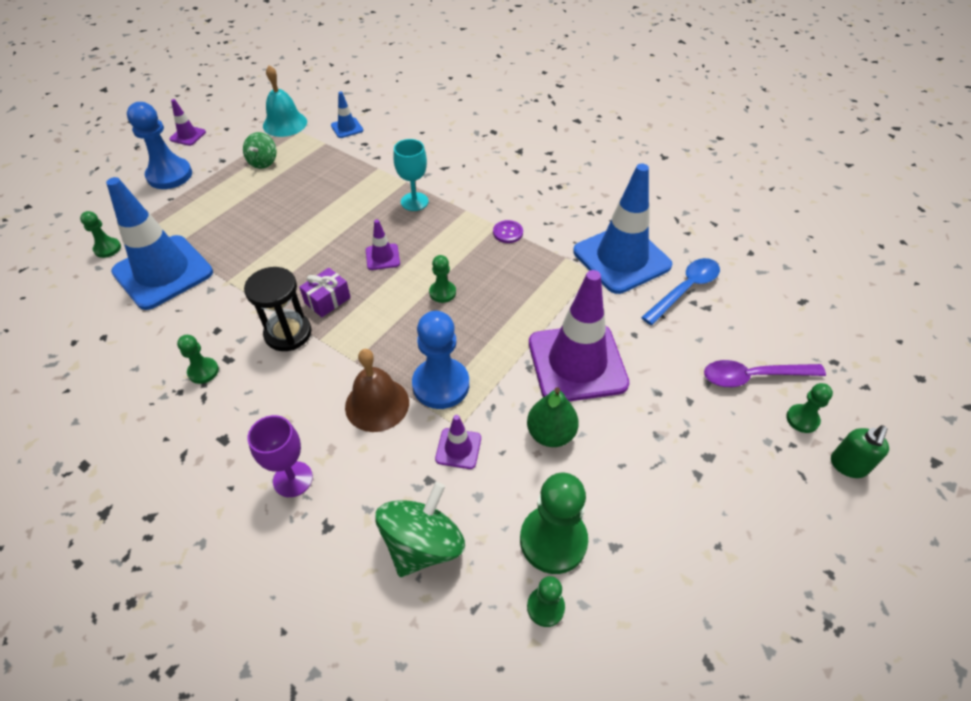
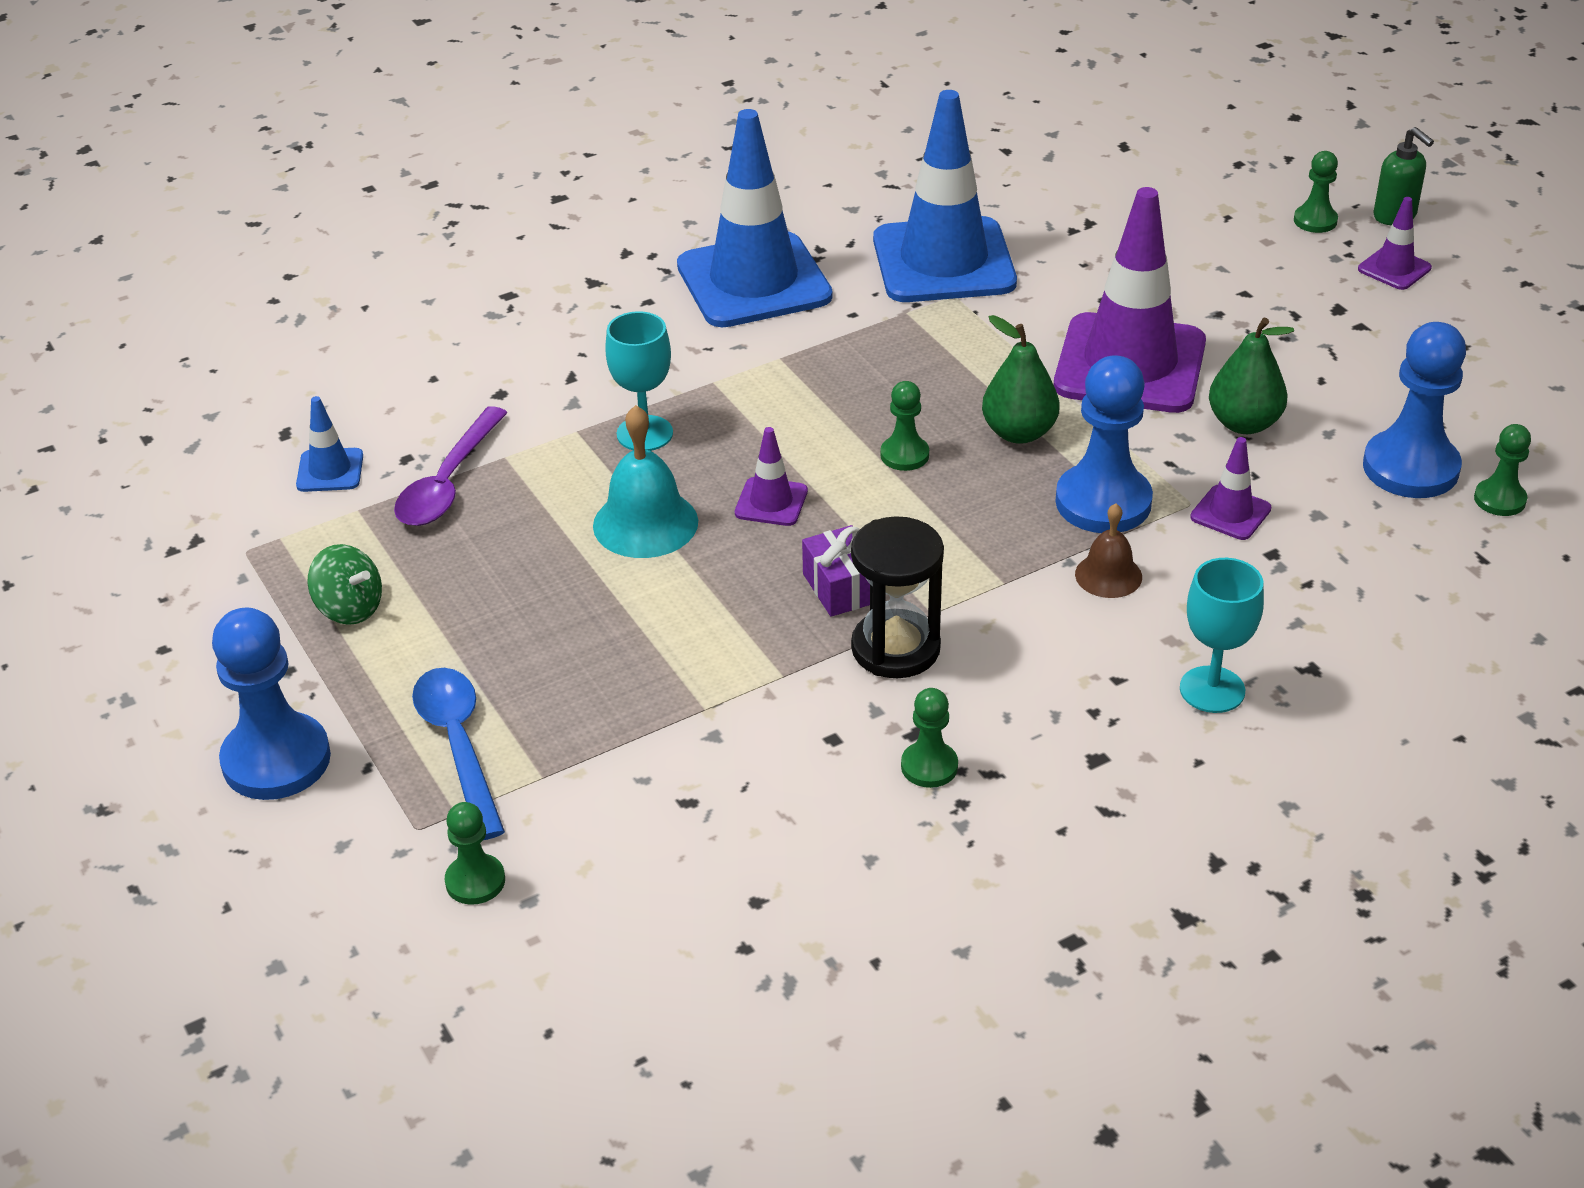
camera: 65 degrees left, 10 degrees down
blue traffic cone [106,177,213,310] -> blue traffic cone moved to [677,109,833,327]
purple traffic cone [169,99,206,146] -> purple traffic cone moved to [1358,197,1432,290]
purple goblet [248,415,313,497] -> turquoise goblet [1180,558,1264,713]
turquoise bell [263,65,307,137] -> turquoise bell moved to [593,405,698,558]
brown bell [345,349,409,432] -> brown bell [1075,503,1142,598], size x0.61
green spinning top [375,482,465,577] -> none
purple button [493,220,523,243] -> none
green pawn [520,473,588,574] -> blue pawn [1363,322,1466,498]
blue spoon [641,258,720,325] -> blue spoon moved to [412,668,505,840]
purple spoon [704,360,826,387] -> purple spoon moved to [394,406,508,526]
none -> green pear [982,315,1060,444]

